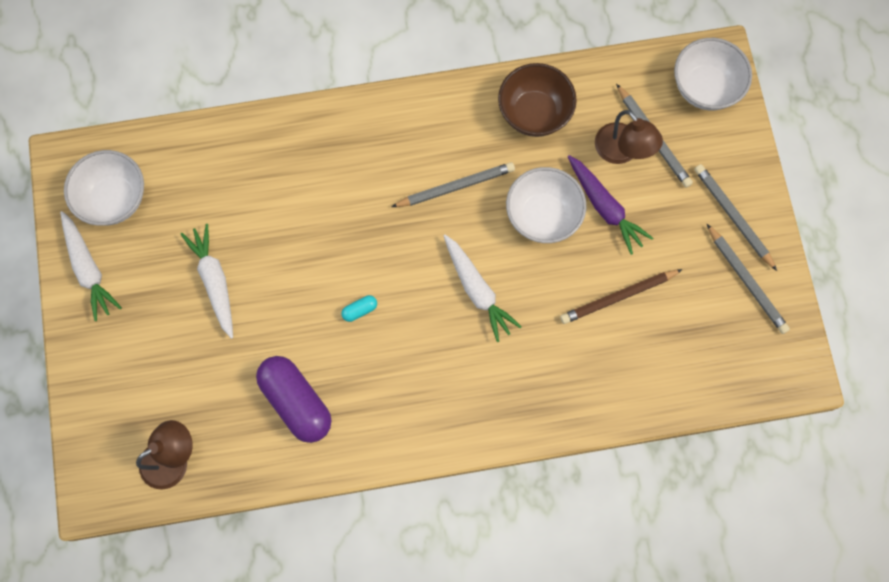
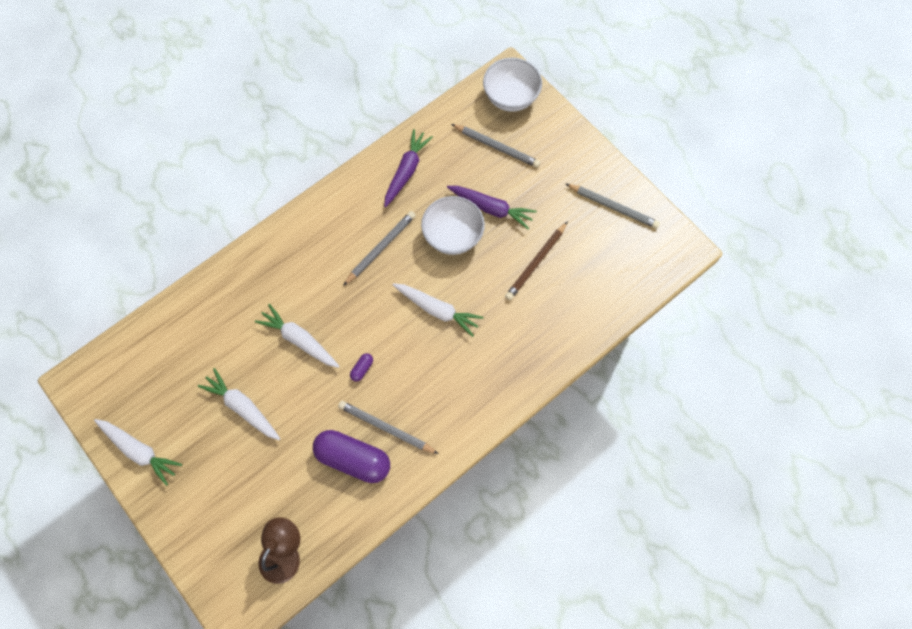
camera: 30 degrees left, 5 degrees down
white bowl [64,150,144,226] -> none
turquoise capsule [341,295,377,322] -> purple capsule [350,353,373,382]
brown bowl [498,63,577,137] -> purple carrot [384,129,433,208]
brown lamp [595,110,663,164] -> none
grey pencil [694,164,777,271] -> grey pencil moved to [338,401,439,454]
none -> white carrot [255,304,340,368]

